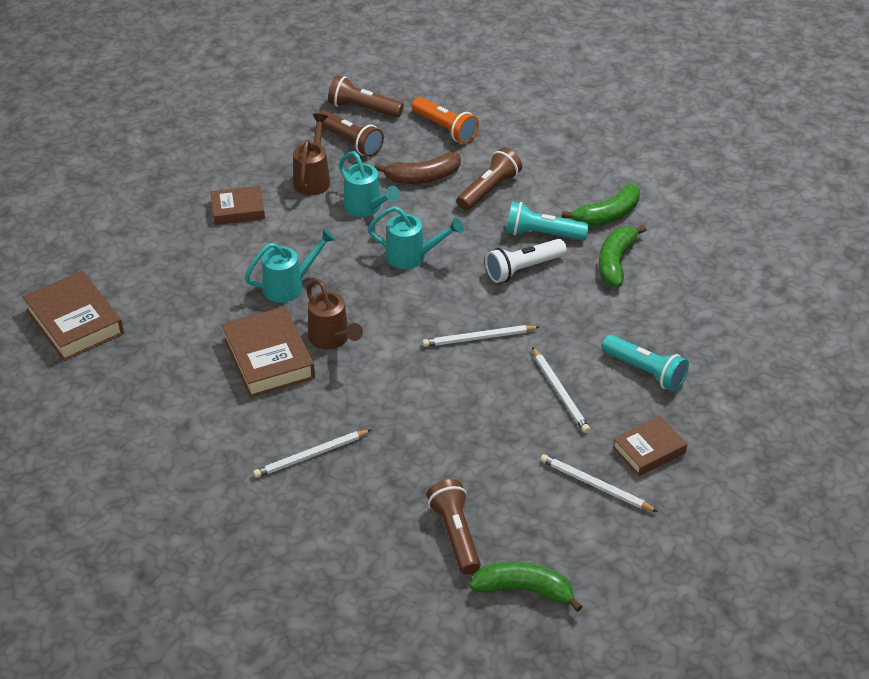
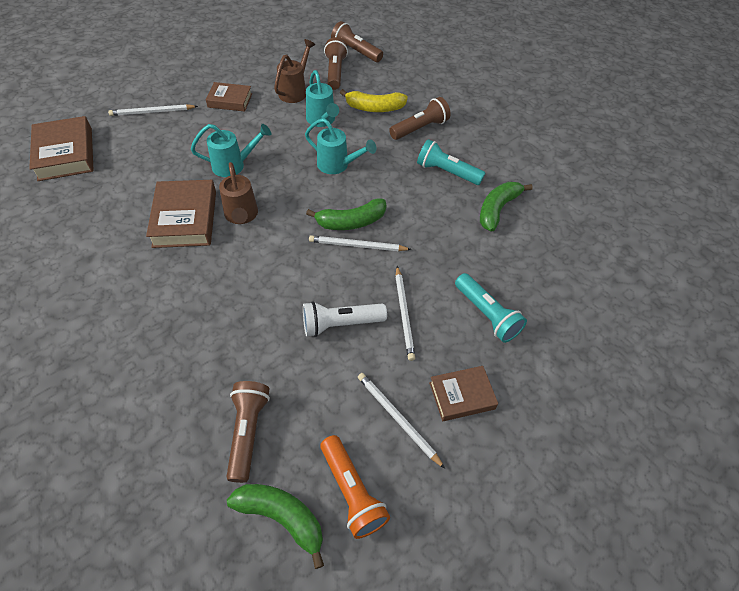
camera: 15 degrees right, 10 degrees up
white pencil [253,429,372,478] -> white pencil moved to [108,104,198,116]
brown flashlight [316,110,384,157] -> brown flashlight turned 150 degrees counterclockwise [324,37,348,90]
brown banana [375,152,461,184] -> yellow banana [340,89,408,112]
orange flashlight [411,97,479,144] -> orange flashlight moved to [320,435,390,539]
white flashlight [485,239,567,283] -> white flashlight moved to [303,301,387,337]
green banana [562,184,640,226] -> green banana moved to [306,199,387,230]

